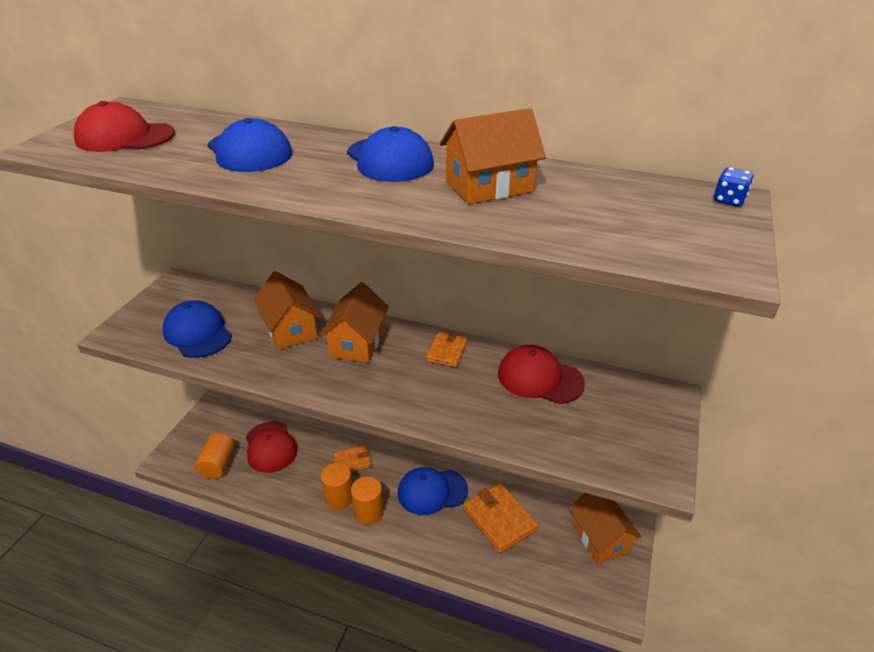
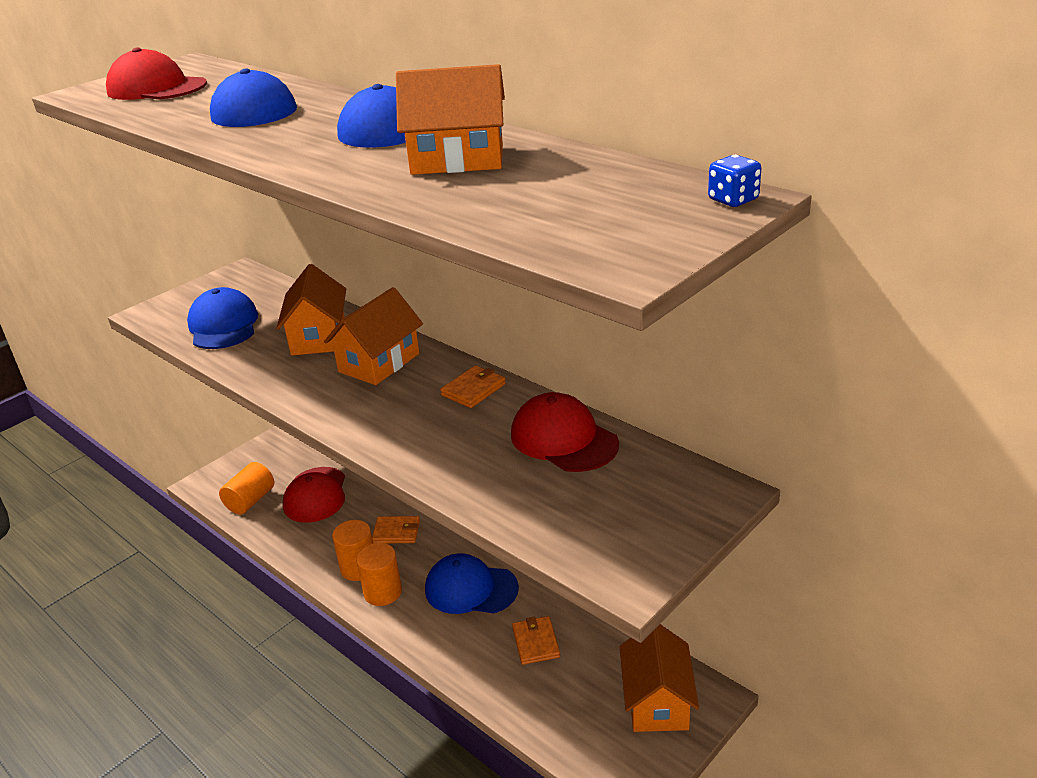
camera: 25 degrees right, 5 degrees down
orange wallet [463,483,539,553] -> orange wallet [512,616,560,665], size x0.59

